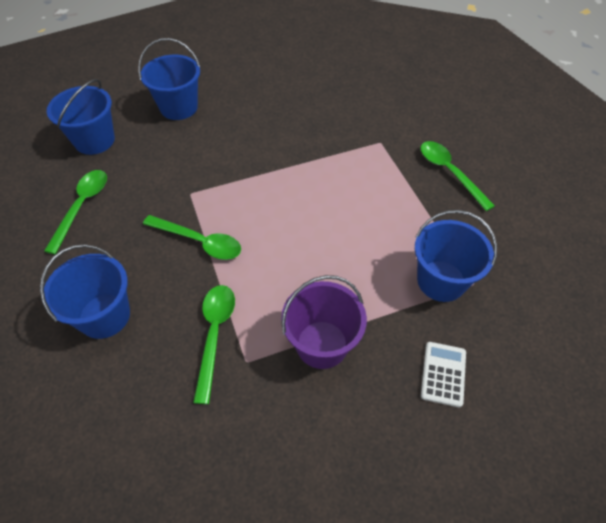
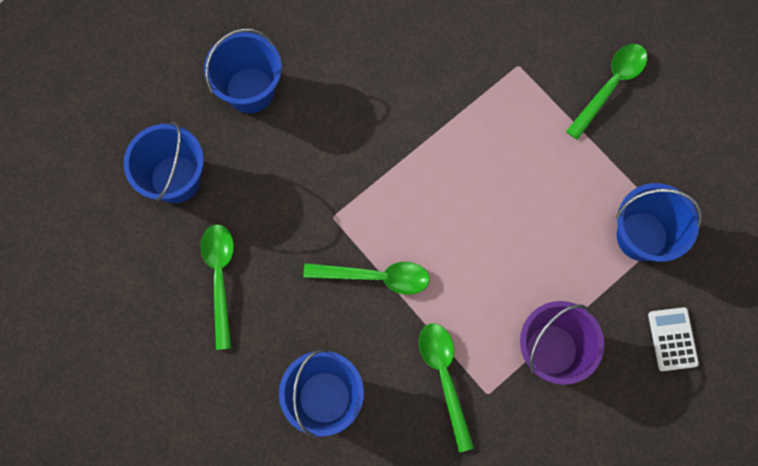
camera: 20 degrees left, 20 degrees up
green spoon [420,141,495,211] -> green spoon turned 90 degrees clockwise [566,44,647,140]

